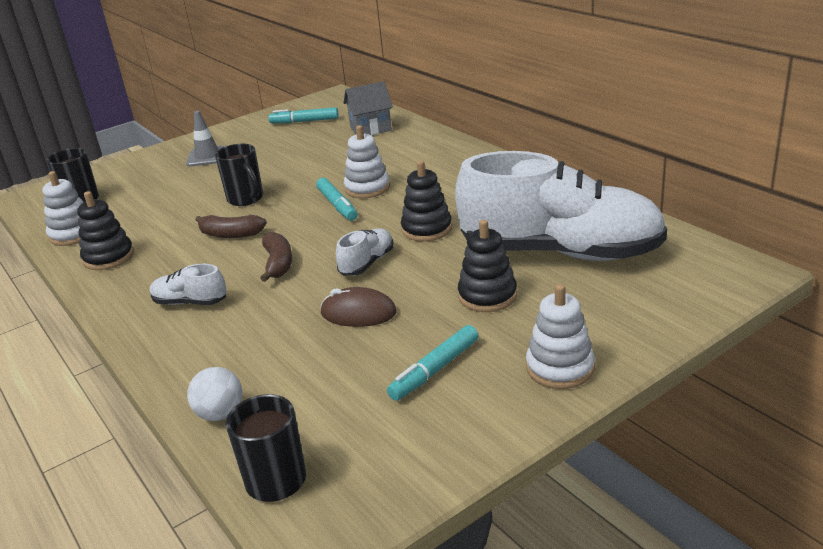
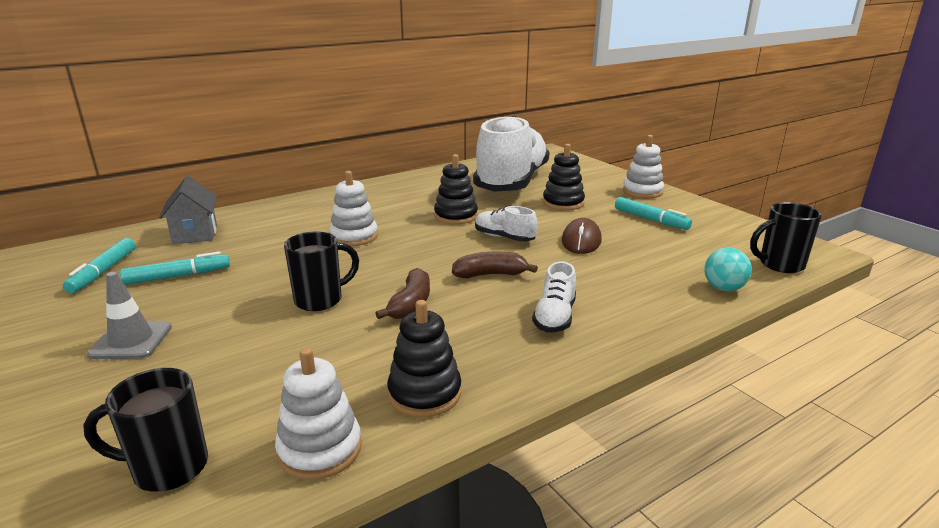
camera: 90 degrees left, 5 degrees down
white ball [187,367,242,421] -> turquoise ball [705,248,752,291]
turquoise marker [316,178,358,221] -> turquoise marker moved to [120,251,230,285]

